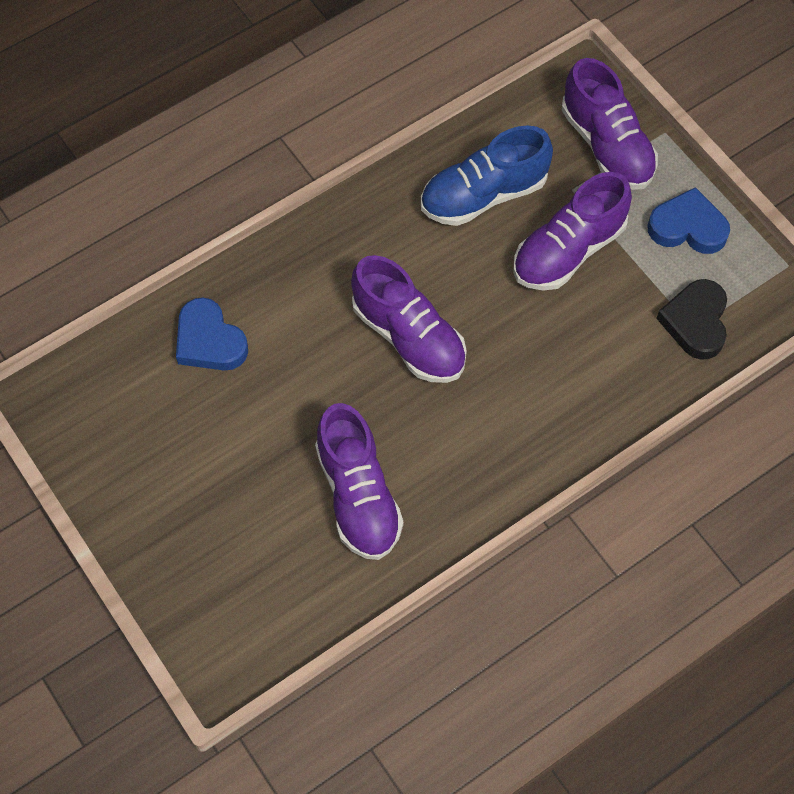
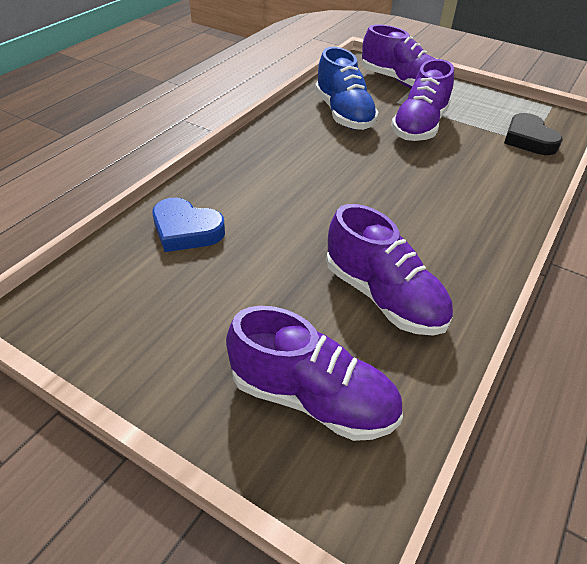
camera: 25 degrees left, 20 degrees down
purple shoe [351,255,467,383] -> purple shoe moved to [226,306,403,441]
blue shoe [421,125,553,226] -> blue shoe turned 60 degrees counterclockwise [315,47,379,130]
blue heart [647,187,730,254] -> none

